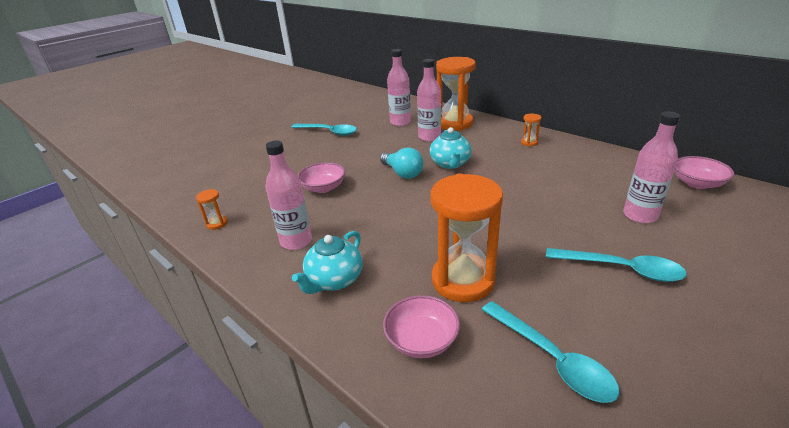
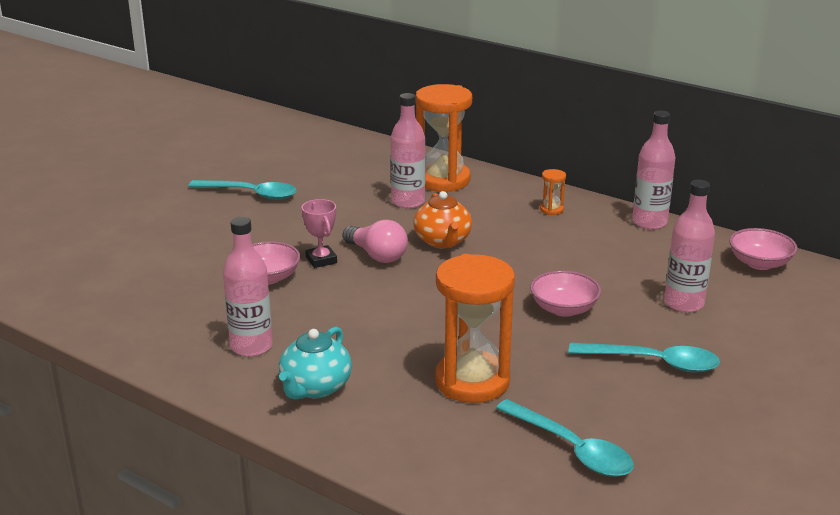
camera: 10 degrees left, 5 degrees down
orange hourglass [196,189,228,230] -> none
turquoise light bulb [380,147,424,179] -> pink light bulb [342,220,408,263]
pink bowl [383,295,460,358] -> pink bowl moved to [530,270,601,317]
pink bottle [387,49,411,126] -> pink bottle moved to [632,111,676,230]
turquoise teapot [430,127,472,169] -> orange teapot [413,191,472,249]
none -> pink trophy [302,199,337,268]

